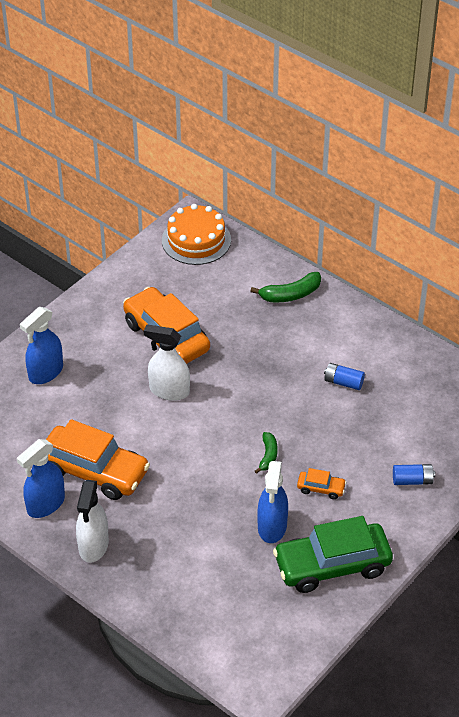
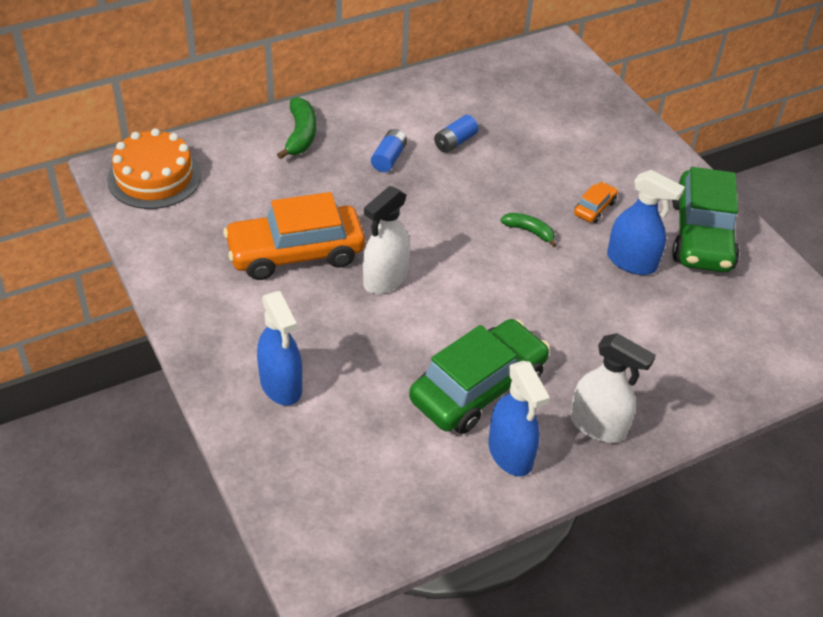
camera: 70 degrees left, 0 degrees up
orange car [46,419,150,500] -> green car [409,319,550,434]
blue battery [393,464,435,485] -> blue battery moved to [371,129,407,172]

